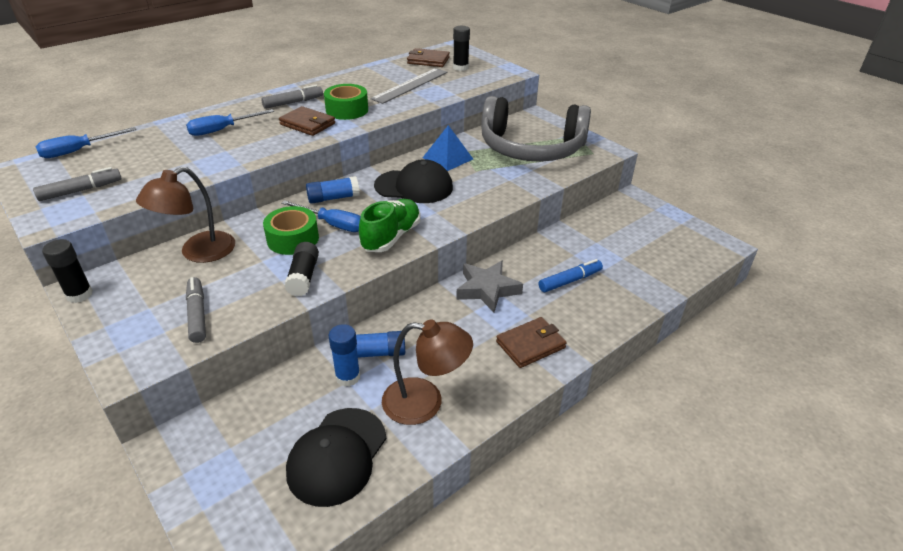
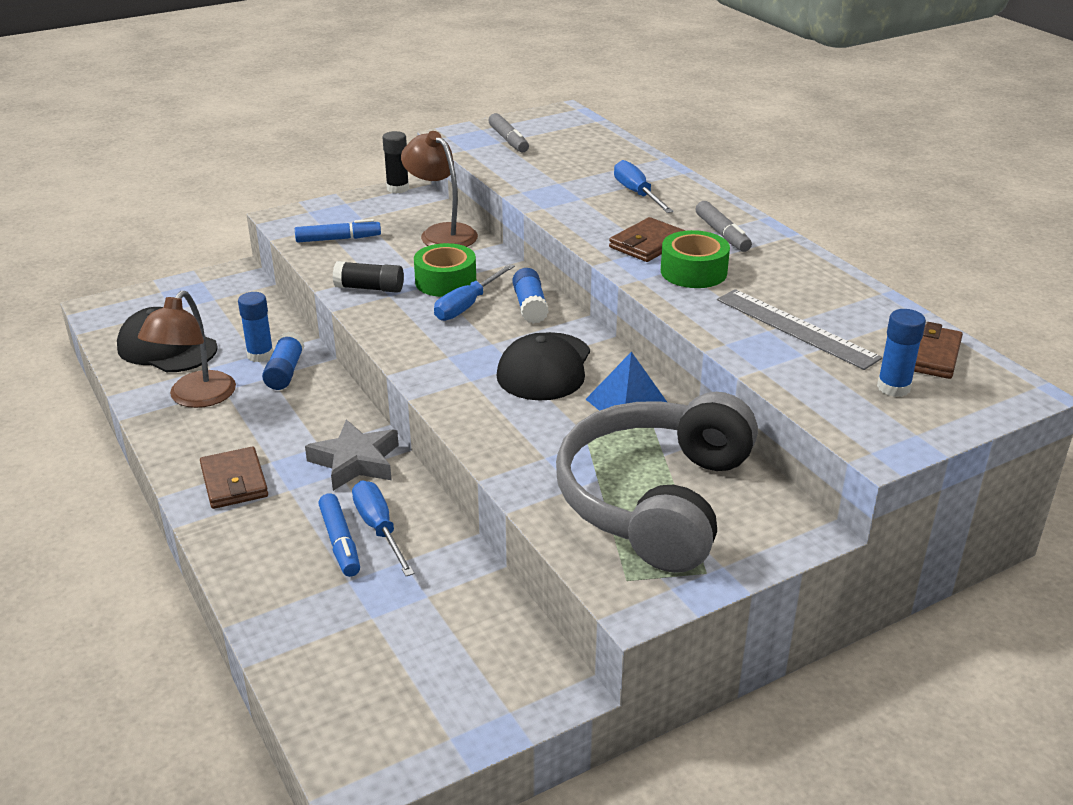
camera: 100 degrees right, 5 degrees down
blue screwdriver [36,127,137,158] -> blue screwdriver moved to [352,481,414,576]
grey marker [186,277,206,343] -> blue marker [295,219,381,242]
green shoe [359,199,421,252] -> none
black glue stick [453,26,470,71] -> blue glue stick [877,309,926,397]

